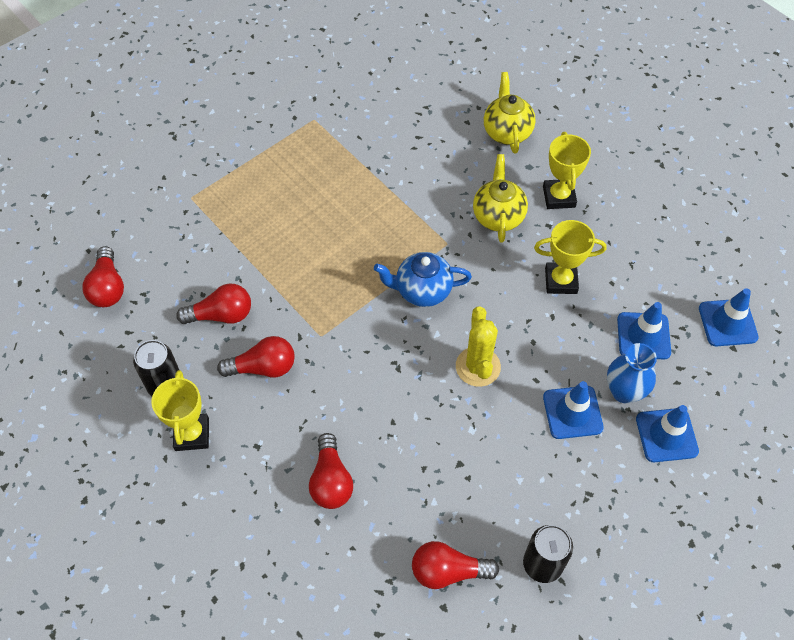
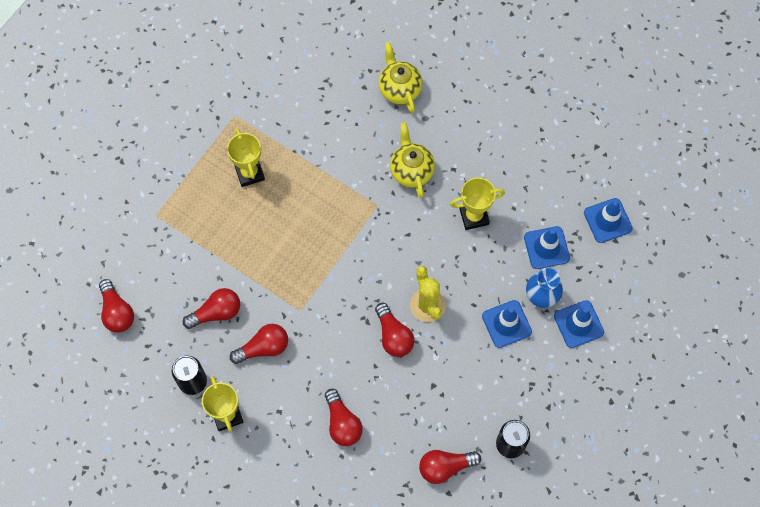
camera: 15 degrees left, 10 degrees up
blue teapot [374,252,472,307] -> none
yellow trophy [543,132,591,209] -> yellow trophy moved to [227,128,265,187]
none -> red light bulb [375,303,414,357]

